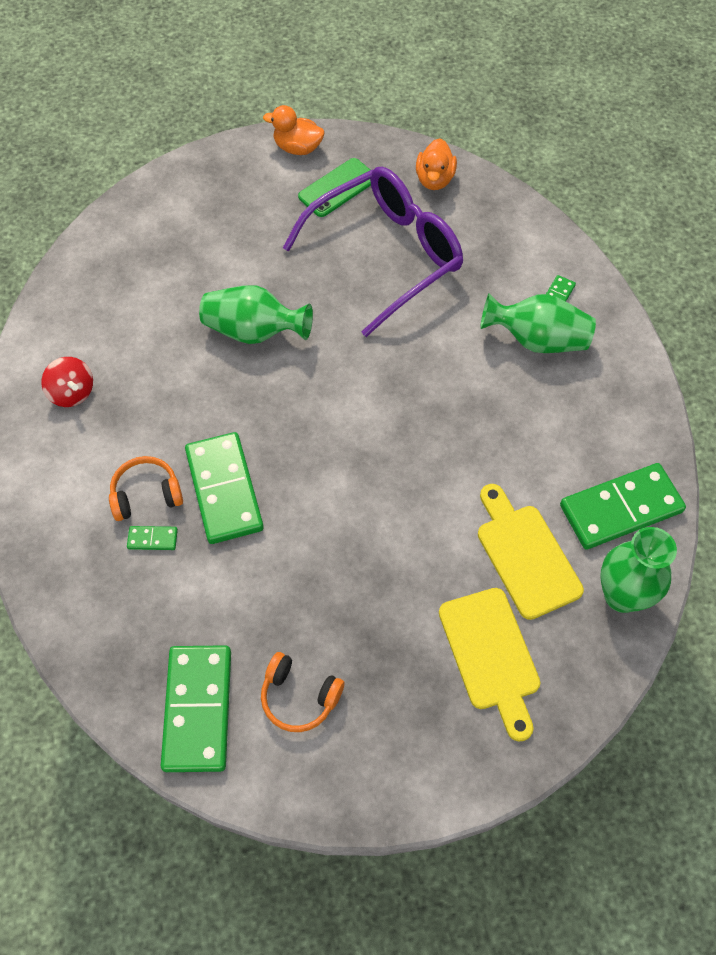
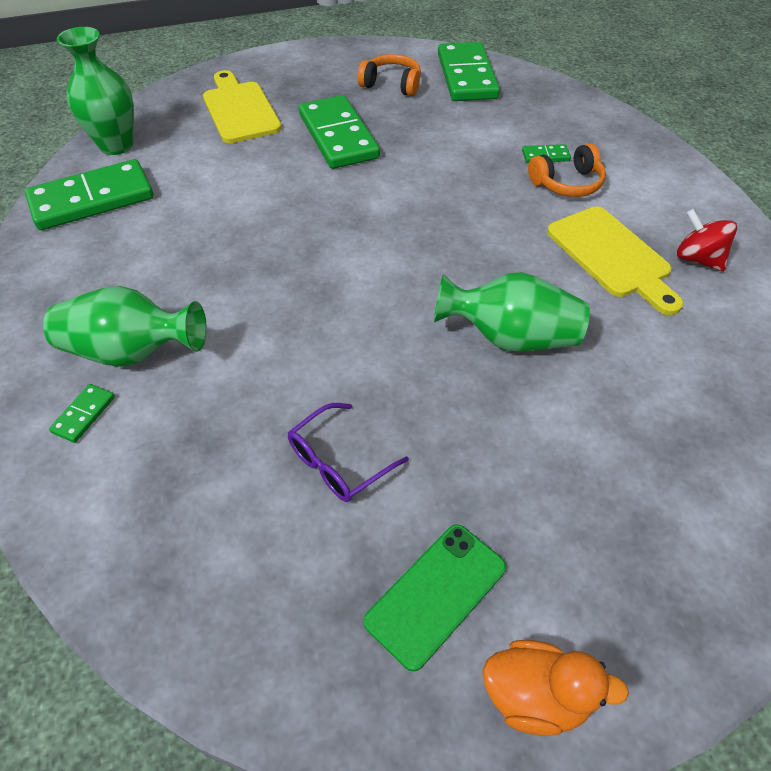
camera: 175 degrees right, 10 degrees down
green domino [185,432,264,544] -> green domino moved to [299,95,380,169]
purple glasses [283,167,463,337] -> purple glasses [288,403,409,502], size x0.42
orange duck [416,138,457,190] -> none
yellow cutting board [478,484,584,620] -> yellow cutting board moved to [547,206,683,315]

